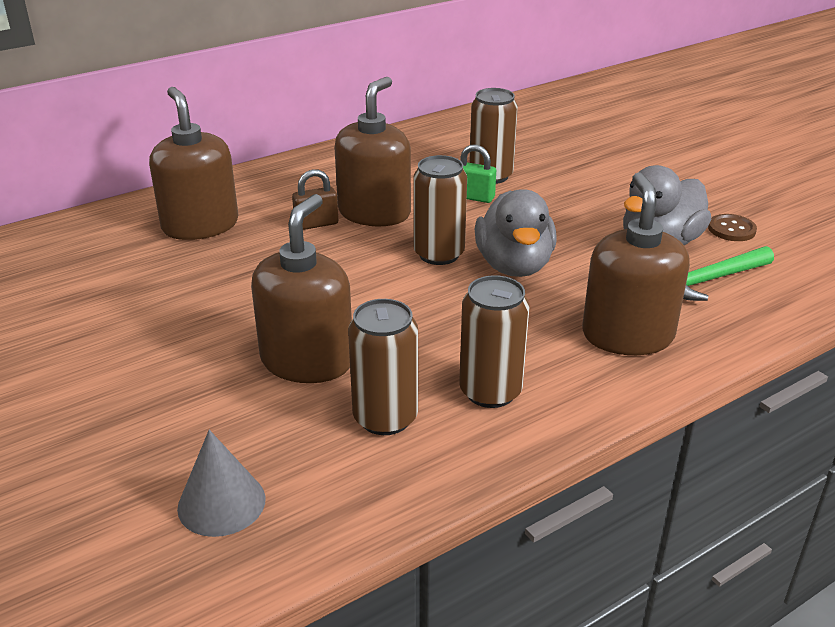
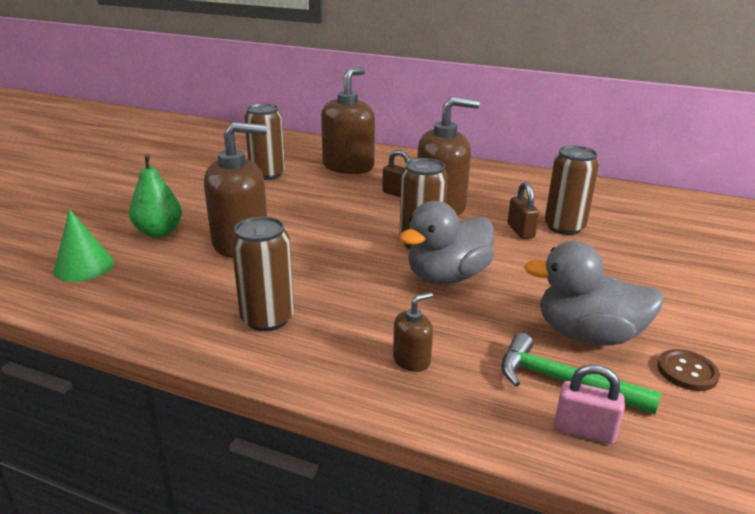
camera: 55 degrees right, 5 degrees down
grey cone [177,430,266,537] -> green cone [53,209,114,282]
brown can [348,299,418,435] -> brown can moved to [244,103,285,180]
green padlock [460,145,496,203] -> brown padlock [507,182,539,239]
brown soap dispenser [582,172,690,355] -> brown soap dispenser [393,292,433,372], size x0.46
none -> green pear [129,155,182,237]
none -> pink padlock [554,364,625,444]

